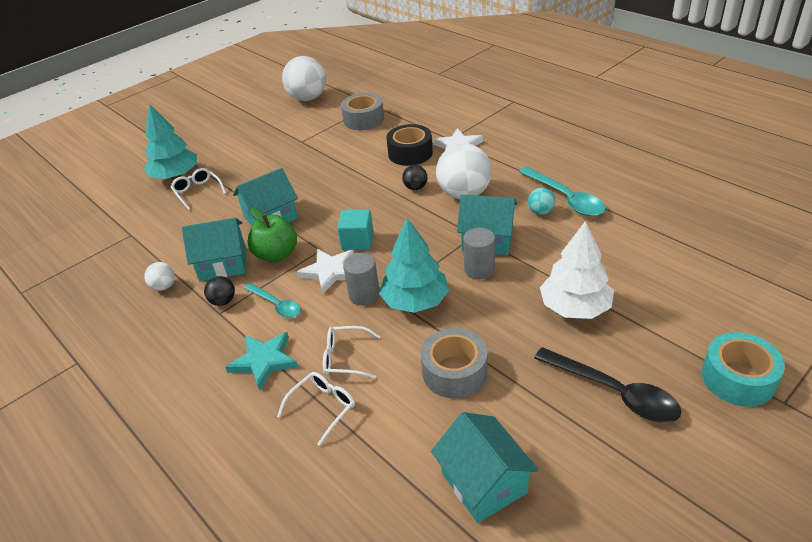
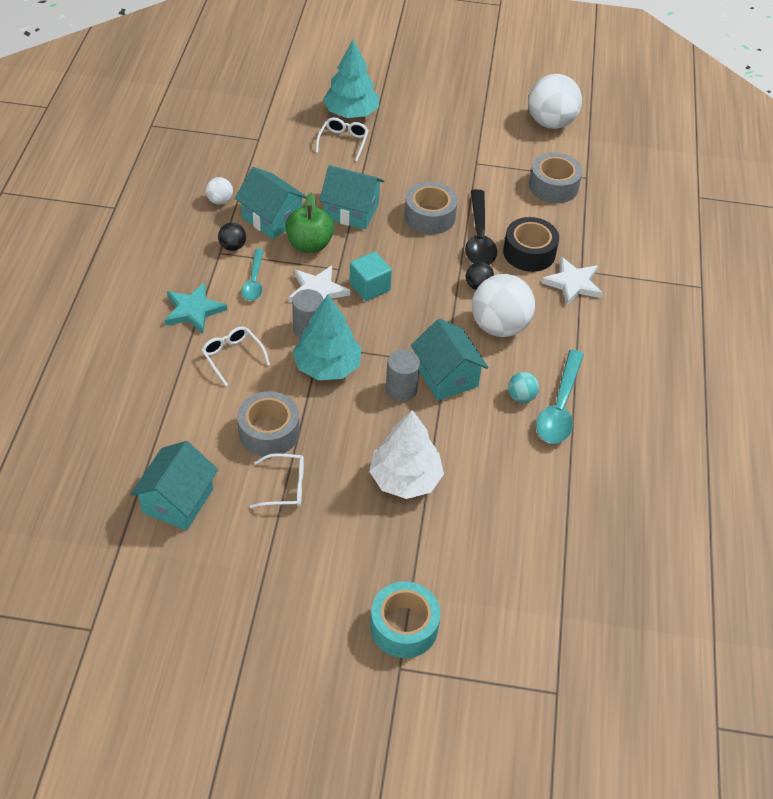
camera: 45 degrees right, 10 degrees up
white glasses [277,372,355,446] -> white glasses moved to [250,453,304,508]
black spoon [534,347,681,423] -> black spoon moved to [465,189,497,265]
none -> grey tape [404,182,458,234]

